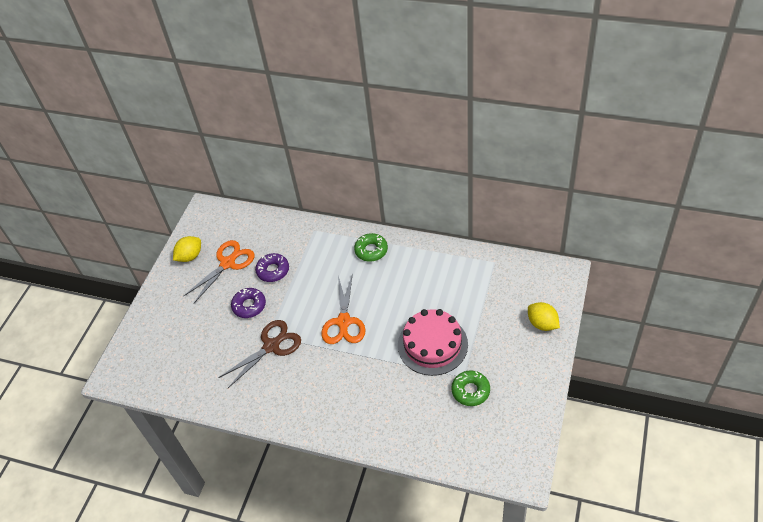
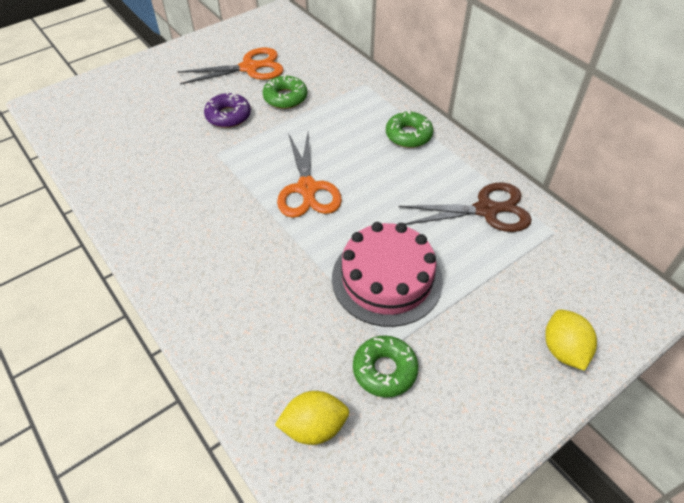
camera: 30 degrees right, 0 degrees up
yellow lemon [173,236,201,262] -> yellow lemon moved to [275,391,349,445]
brown scissors [218,320,301,388] -> brown scissors moved to [398,183,532,232]
purple donut [255,253,289,282] -> green donut [263,75,307,109]
orange scissors [321,273,365,344] -> orange scissors turned 45 degrees counterclockwise [277,133,342,218]

